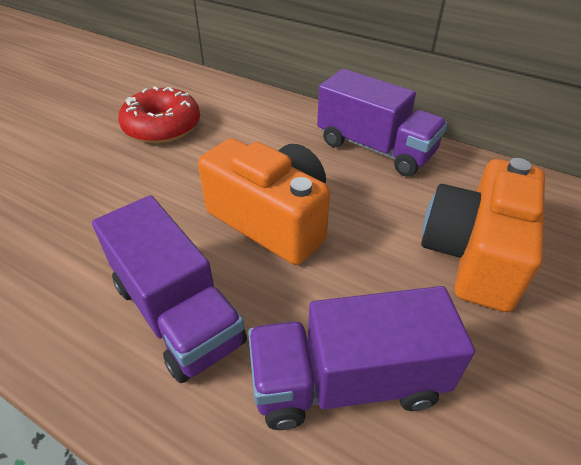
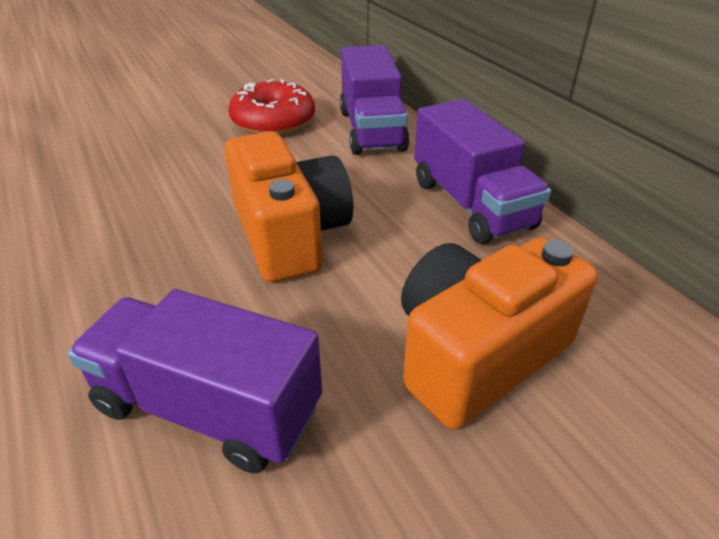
camera: 30 degrees right, 5 degrees down
purple truck [92,195,247,383] -> purple truck moved to [340,45,409,155]

